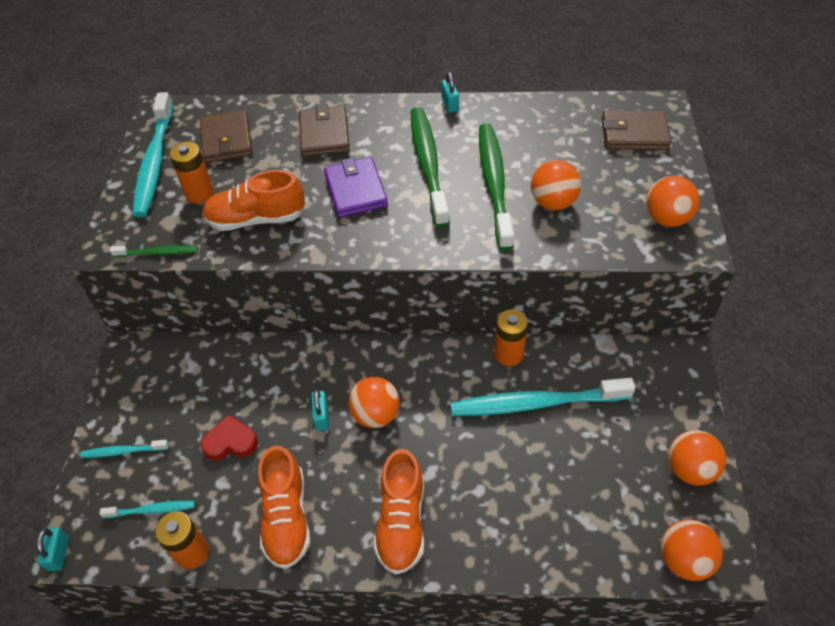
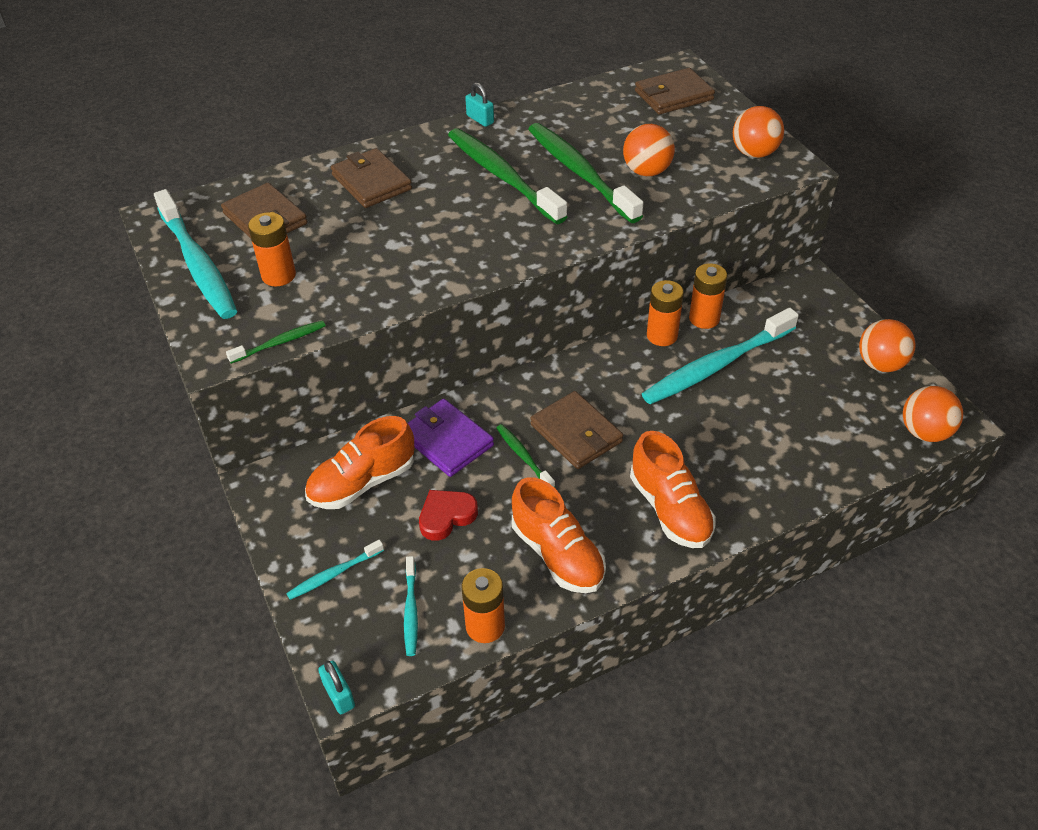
camera: 30 degrees left, 5 degrees down
turquoise toothbrush [99,501,195,518] -> turquoise toothbrush turned 120 degrees clockwise [404,556,418,656]
orange shoe [203,170,305,231] -> orange shoe moved to [305,416,414,509]
turquoise padlock [312,390,329,431] -> green toothbrush [497,424,555,488]
purple wallet [324,157,388,217] -> purple wallet moved to [408,399,494,477]
orange ball [349,377,400,428] -> brown wallet [530,391,623,469]
none -> orange battery [689,263,727,329]

